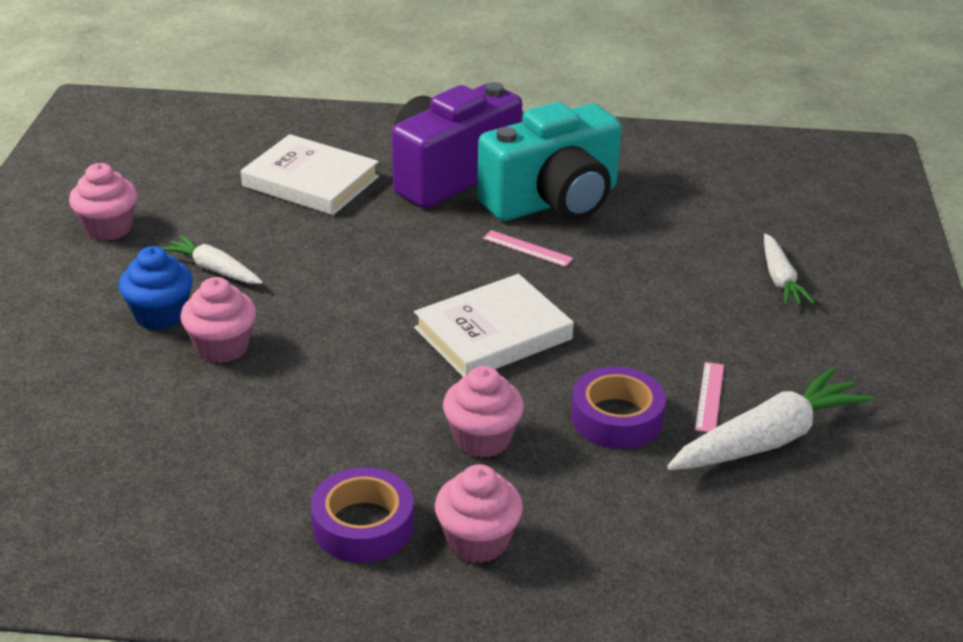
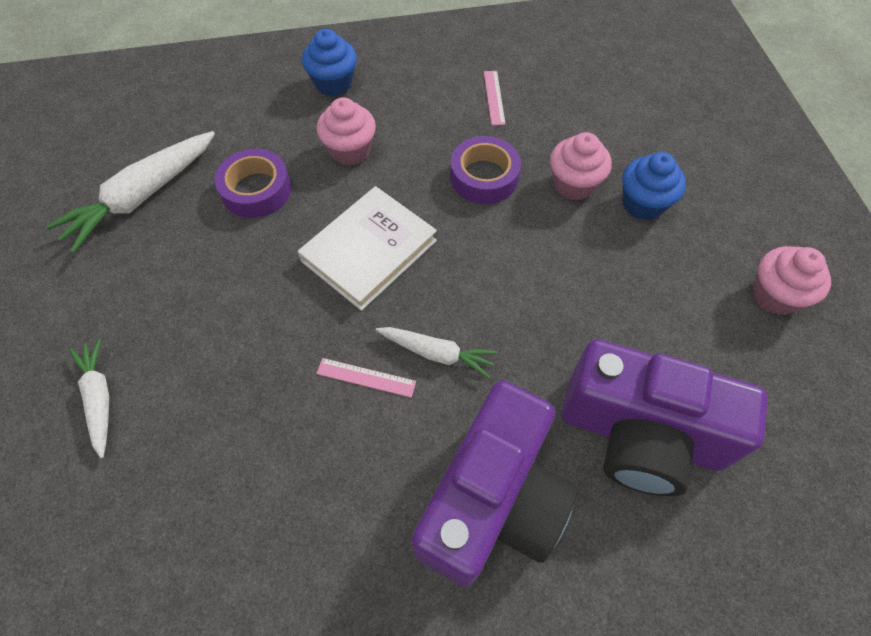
camera: 165 degrees right, 25 degrees up
white carrot [160,235,263,284] -> white carrot moved to [376,327,498,378]
white book [241,134,379,215] -> purple camera [562,339,768,496]
purple tape [311,467,414,563] -> purple tape moved to [450,136,521,204]
pink cupcake [435,464,523,563] -> blue cupcake [302,29,357,96]
turquoise camera [477,102,622,221] -> none
pink ruler [695,362,724,432] -> pink ruler moved to [484,71,506,125]

